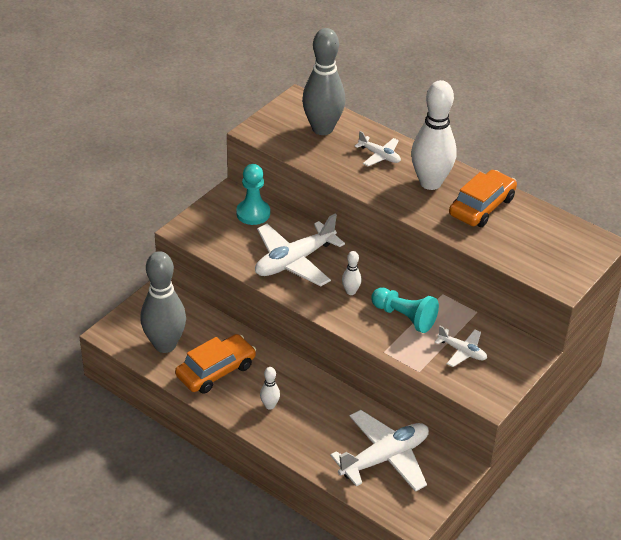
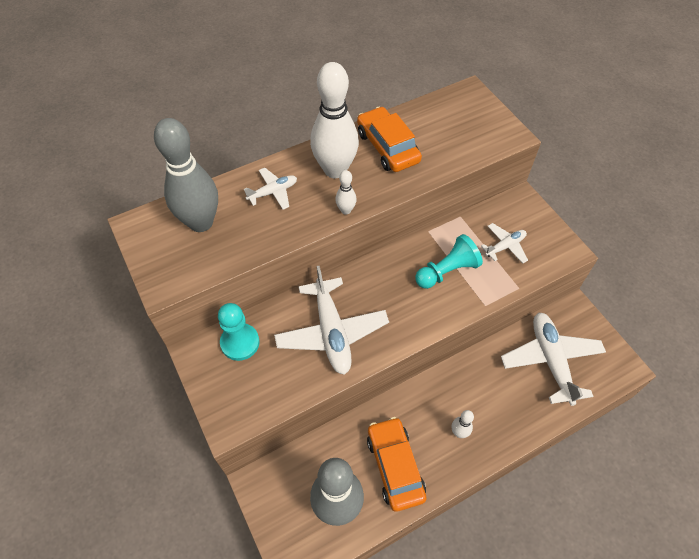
camera: 65 degrees left, 15 degrees up
white bowling pin [342,251,362,295] -> white bowling pin moved to [335,170,357,215]

